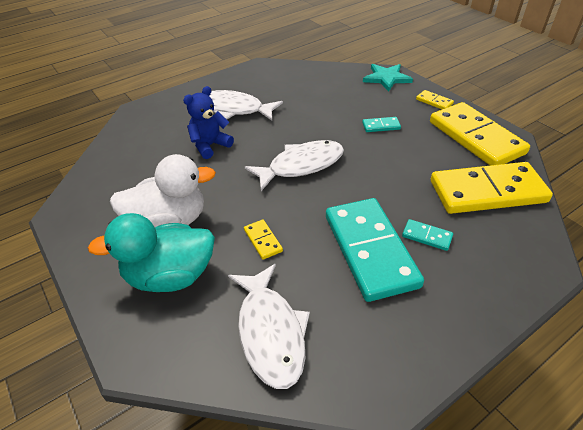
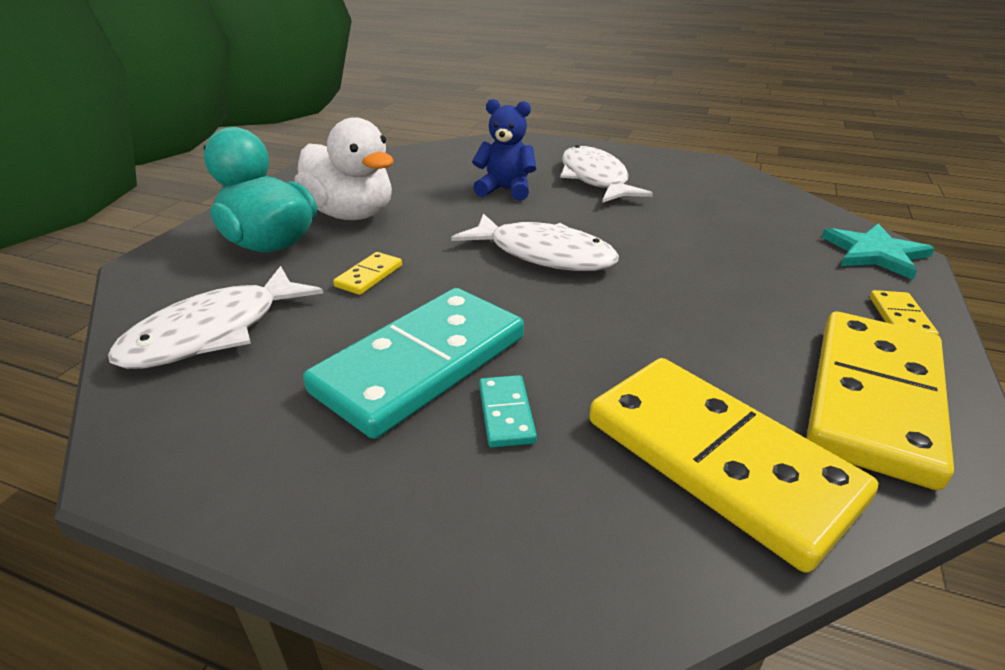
camera: 55 degrees right, 10 degrees down
turquoise domino [362,117,401,132] -> none

